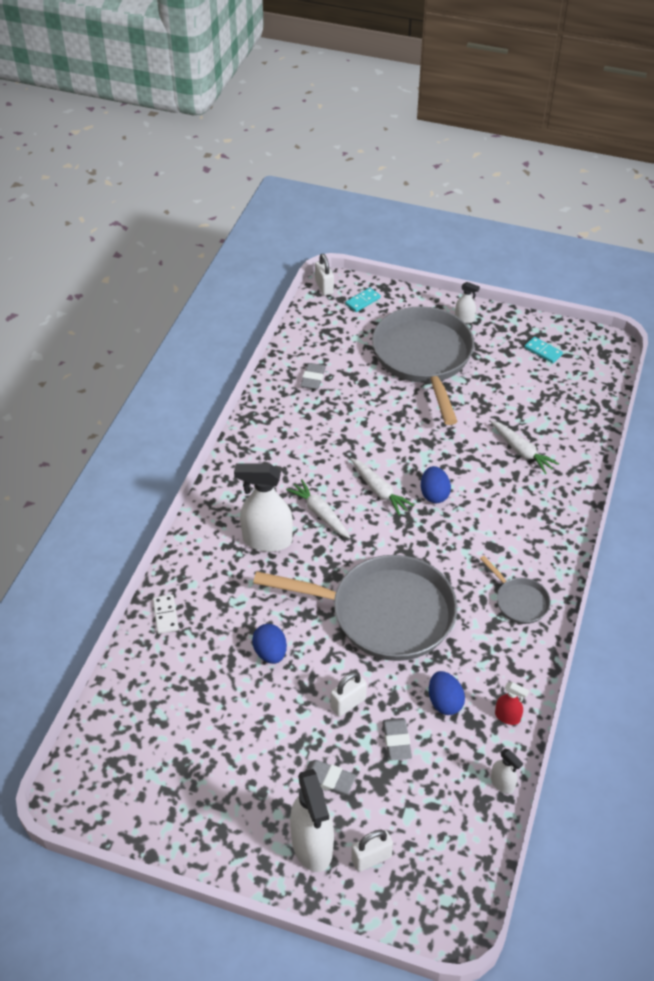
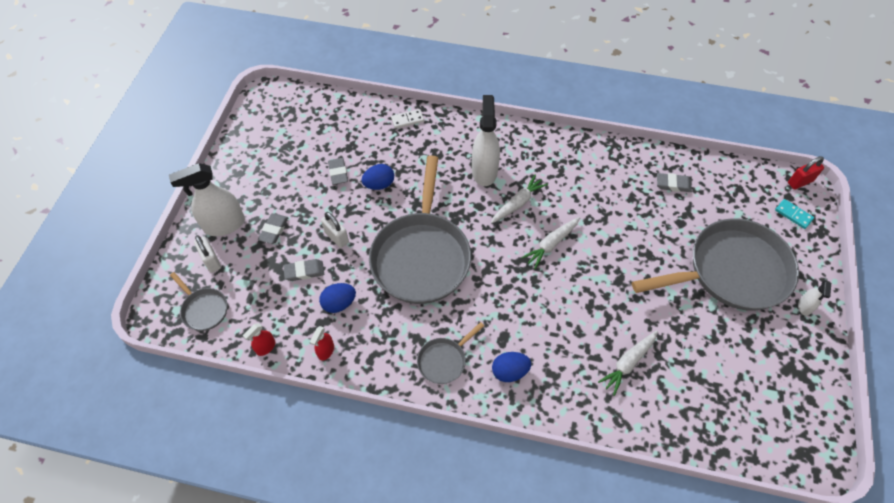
camera: 85 degrees right, 10 degrees up
white padlock [315,254,334,296] -> red padlock [788,156,824,190]
blue egg [421,466,451,503] -> blue egg moved to [492,352,531,382]
white spray bottle [491,749,523,794] -> red spray bottle [243,323,275,356]
turquoise domino [524,337,563,363] -> none
none -> grey pan [170,272,227,331]
none -> grey eraser [328,158,348,185]

